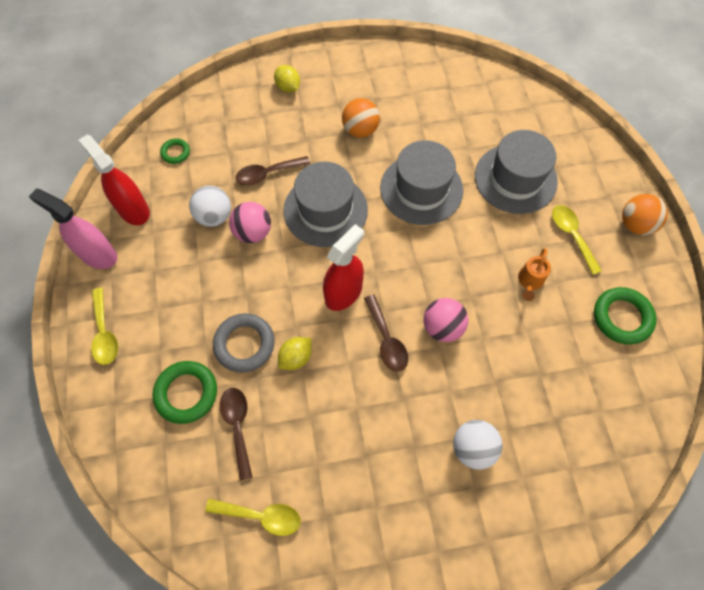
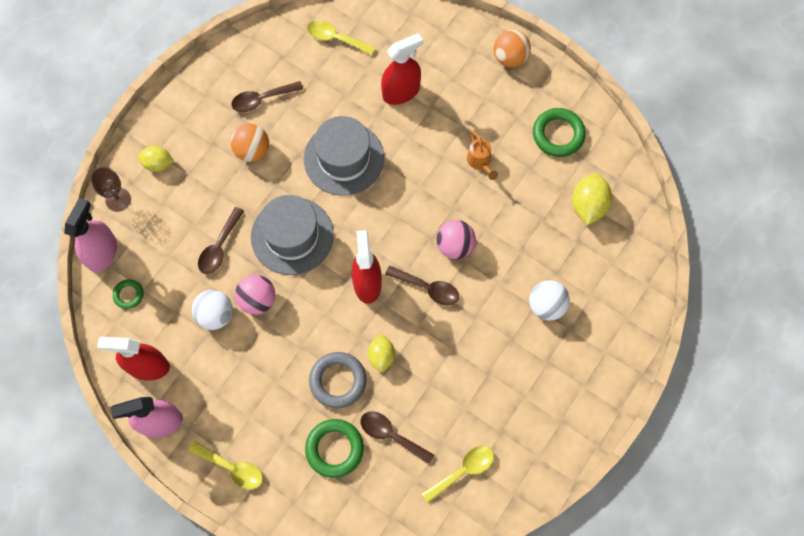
camera: 45 degrees left, 5 degrees up
grey hat [475,130,558,214] -> red spray bottle [381,33,423,105]
yellow spoon [552,205,602,275] -> yellow spoon moved to [307,20,376,55]
none -> pink spray bottle [64,198,118,272]
none -> brown goblet [90,167,131,212]
none -> brown spoon [231,81,303,112]
none -> yellow lemon [572,173,612,226]

